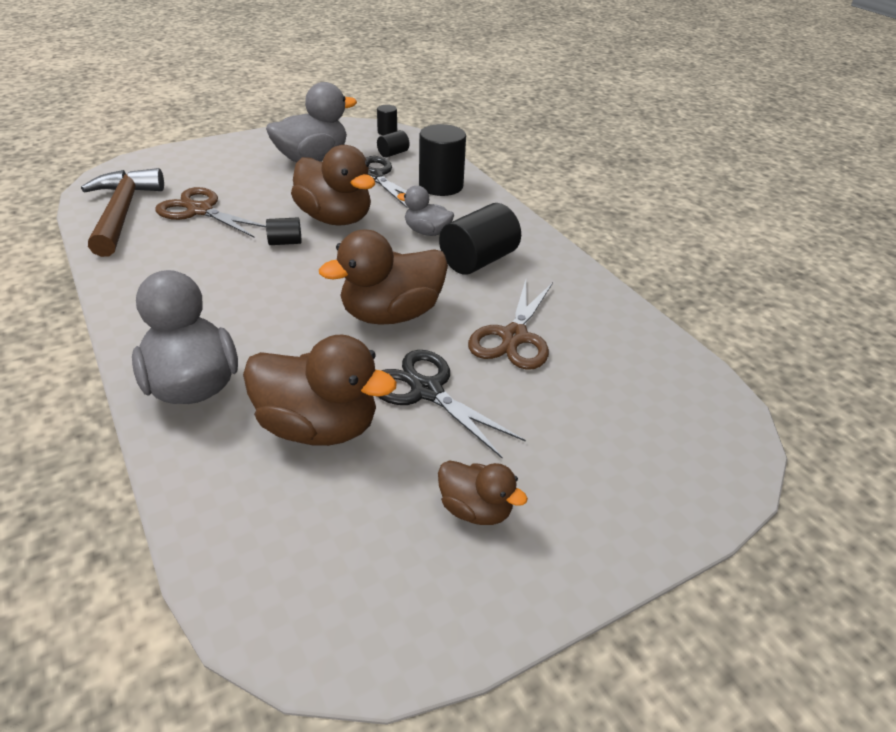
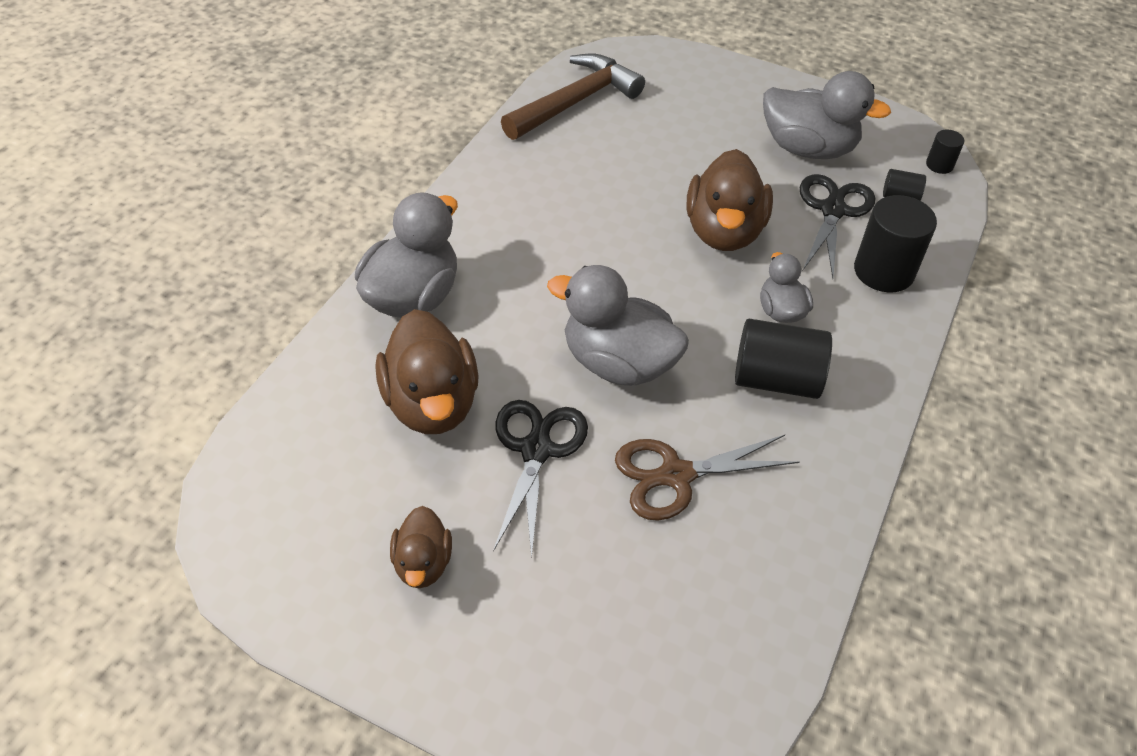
camera: 55 degrees right, 10 degrees up
brown scissors [155,187,266,238] -> none
black cylinder [266,217,302,245] -> none
brown duck [319,230,448,325] -> grey duck [547,265,689,386]

